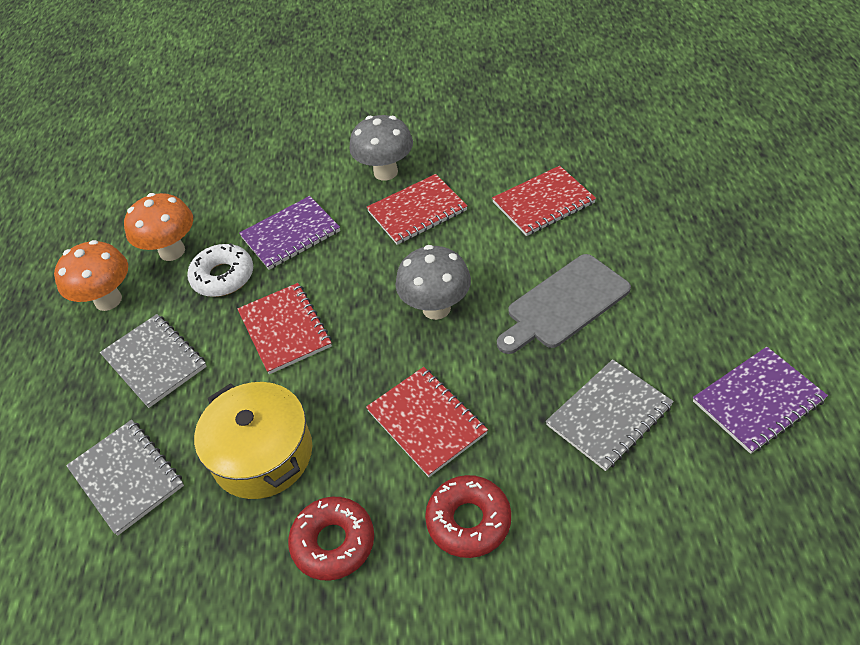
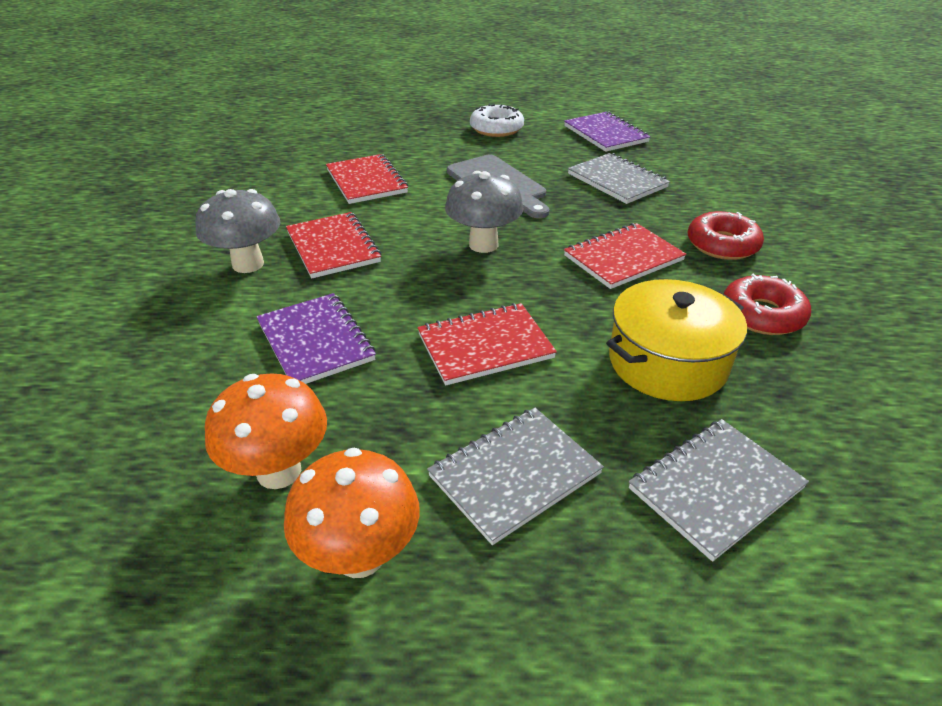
camera: 90 degrees left, 10 degrees down
white donut [187,243,253,297] -> white donut moved to [470,104,524,137]

